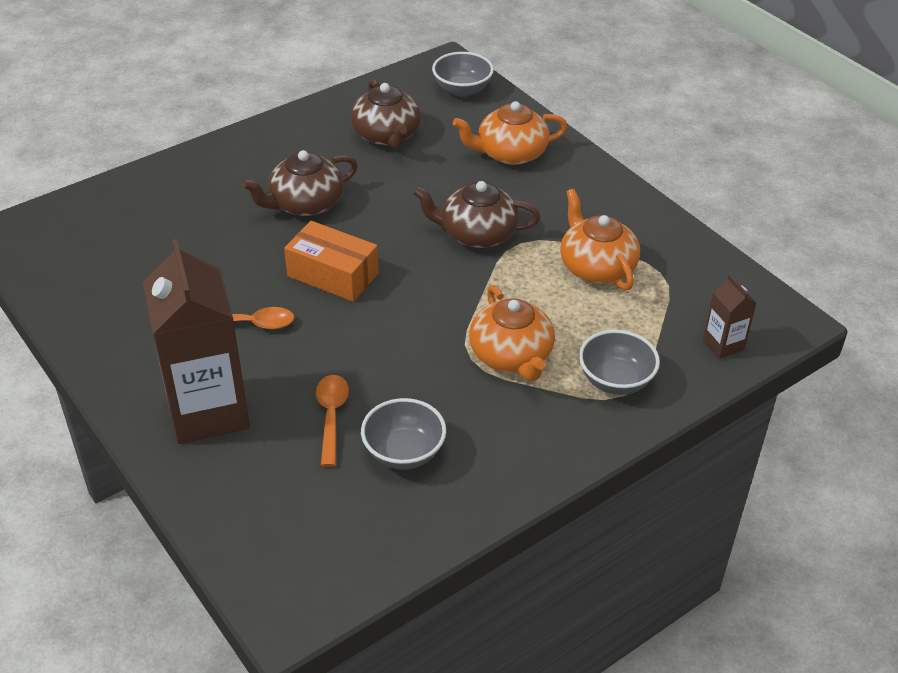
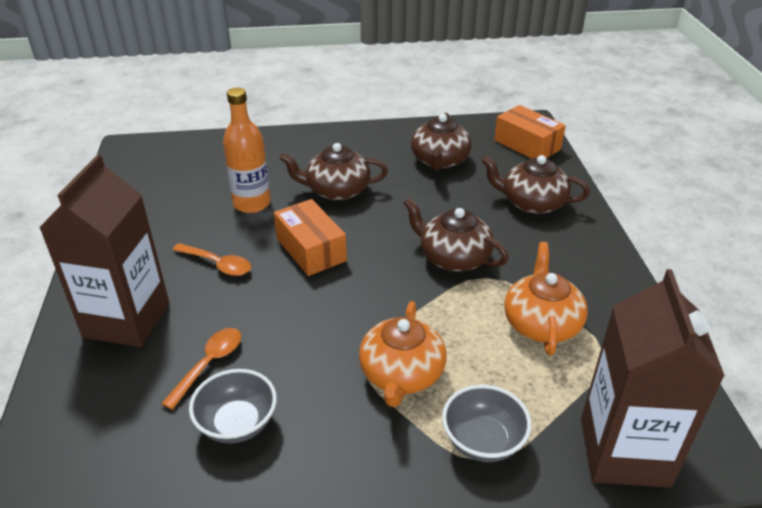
camera: 30 degrees right, 5 degrees down
grey bowl [432,52,494,97] -> orange box [494,105,566,158]
orange teapot [453,101,568,165] -> brown teapot [481,155,590,214]
brown carton [703,274,757,359] -> brown carton [581,269,725,488], size x2.23
none -> orange bottle [223,88,271,213]

